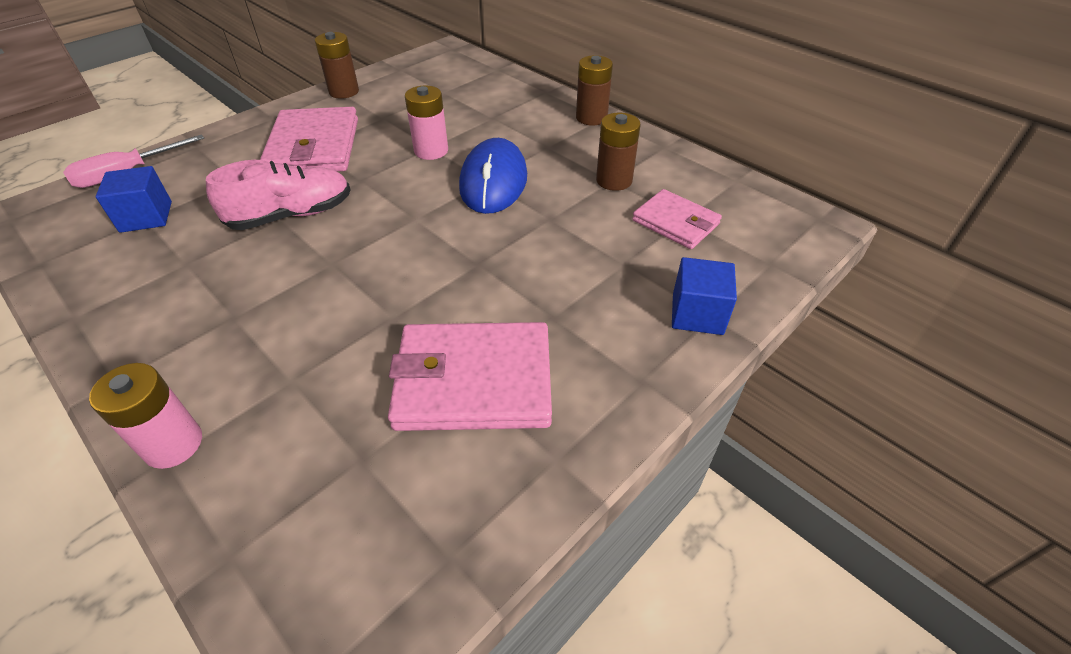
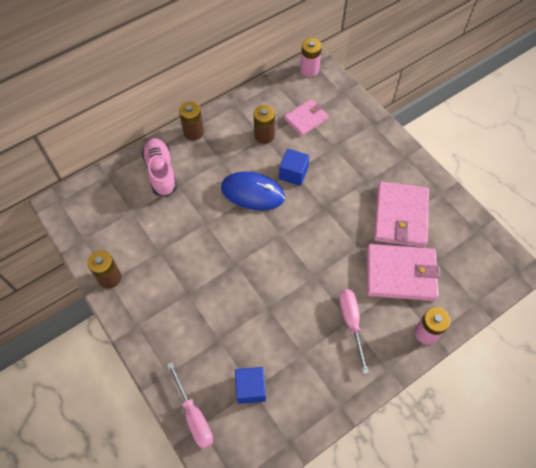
camera: 80 degrees left, 15 degrees up
pink shoe [206,160,351,230] -> pink shoe moved to [142,138,177,197]
pink wallet [260,107,358,172] -> pink wallet moved to [367,244,440,301]
pink battery [405,85,448,160] -> pink battery moved to [300,38,322,77]
blue cube [672,257,737,335] -> blue cube moved to [279,148,309,186]
none -> pink screwdriver [339,289,369,374]

